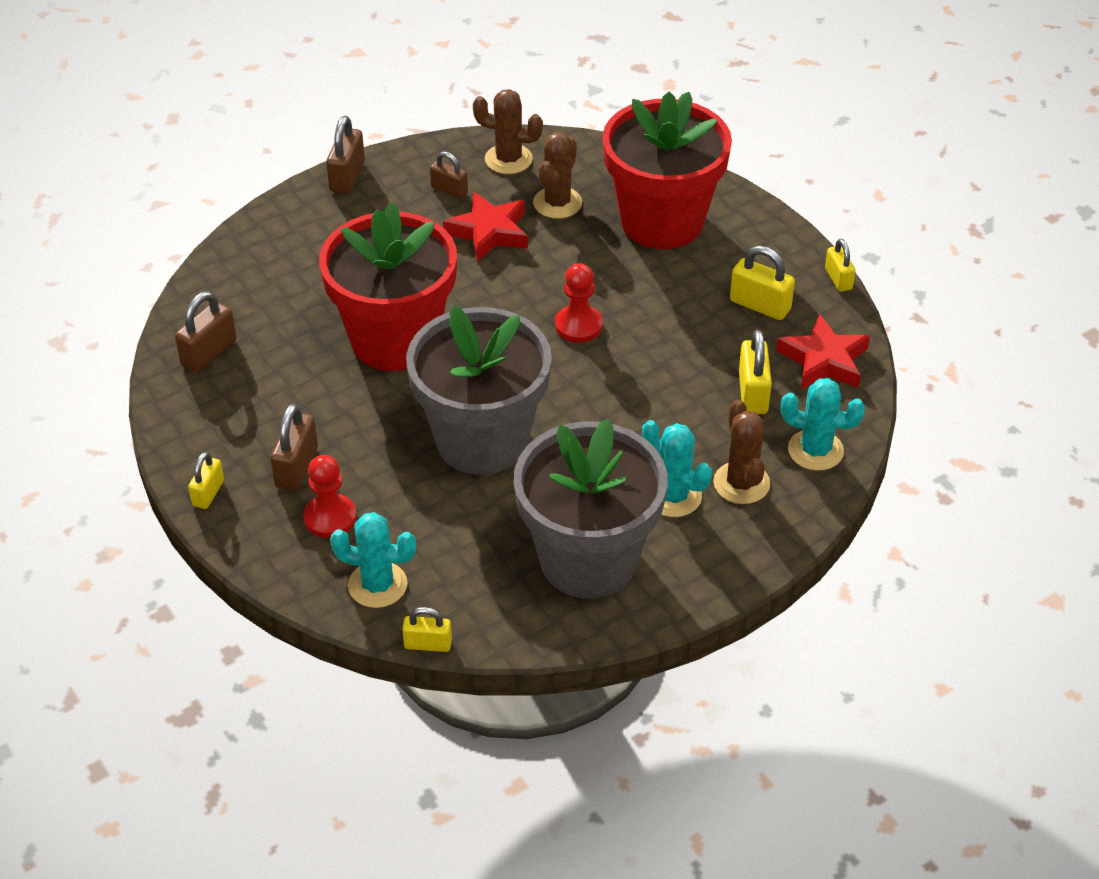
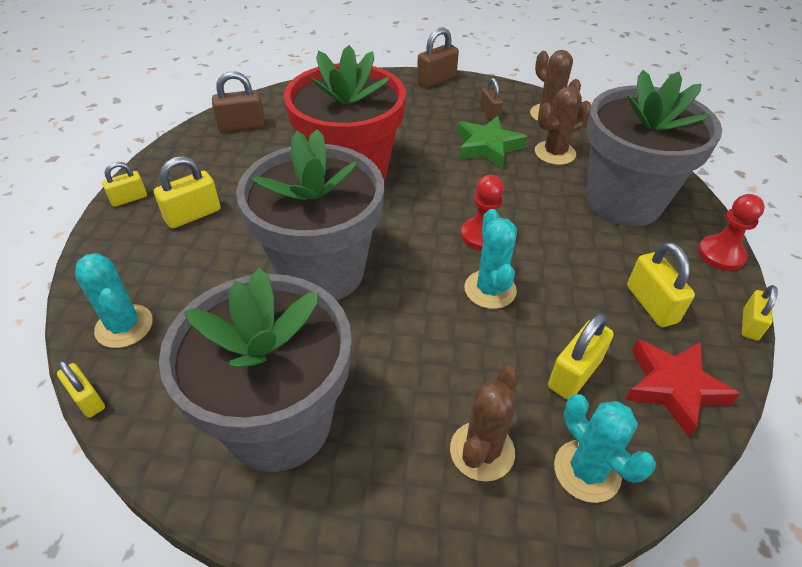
camera: 40 degrees right, 0 degrees up
brown padlock [270,403,318,491] -> yellow padlock [154,156,221,229]
red pawn [303,455,356,538] -> red pawn moved to [698,194,765,271]
red star [443,192,528,262] -> green star [457,116,528,169]
red flower pot [602,91,732,249] -> grey flower pot [586,70,722,226]
turquoise cactus [642,420,712,517] -> turquoise cactus moved to [464,209,517,309]

